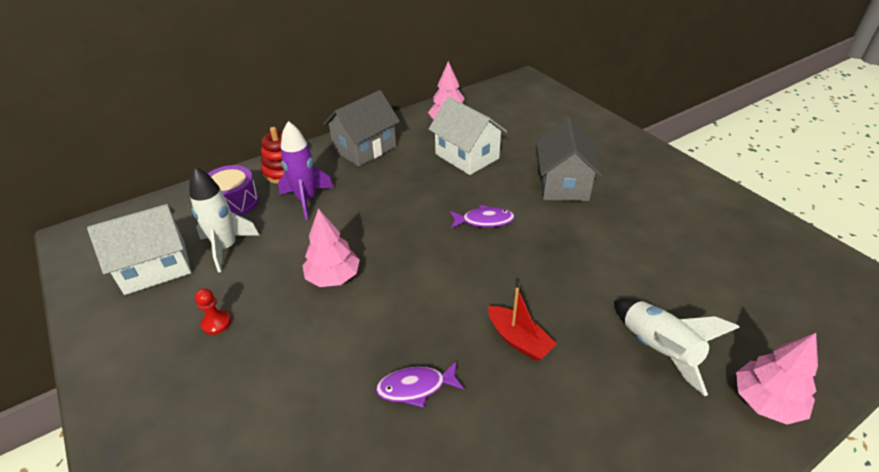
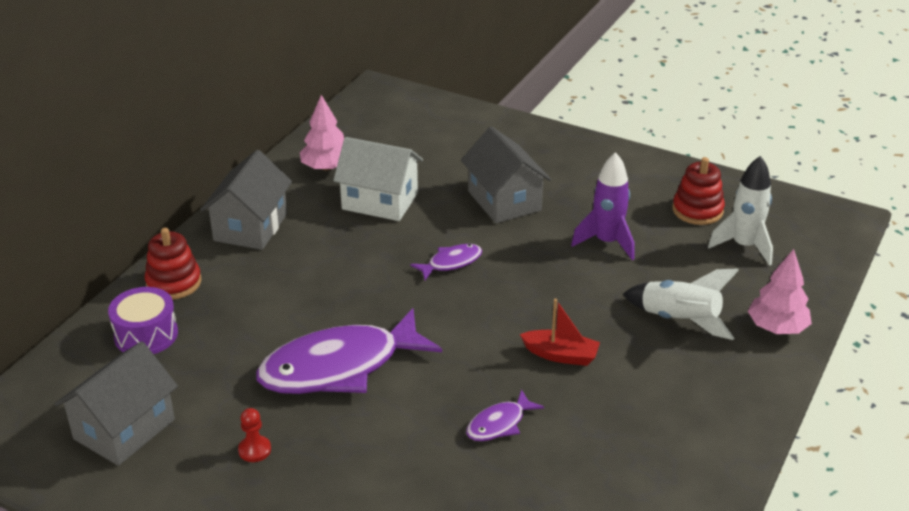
camera: 30 degrees left, 5 degrees down
white house [87,204,191,295] -> grey house [55,341,178,466]
white rocket [189,167,259,272] -> white rocket moved to [708,156,773,266]
purple rocket [278,121,334,220] -> purple rocket moved to [571,152,635,260]
pink tree [302,209,360,287] -> purple fish [256,308,442,394]
none -> red stacking toy [673,157,725,225]

